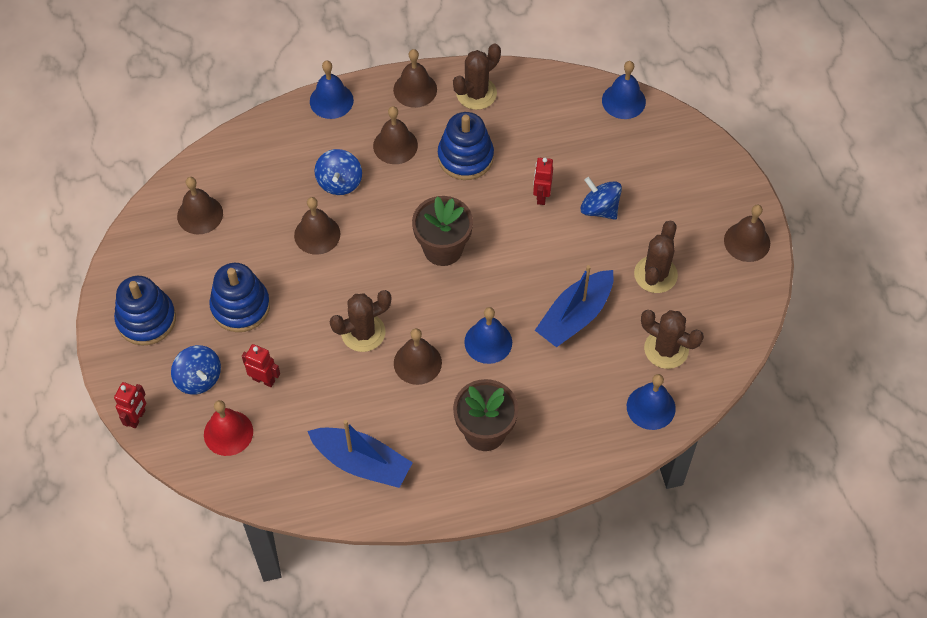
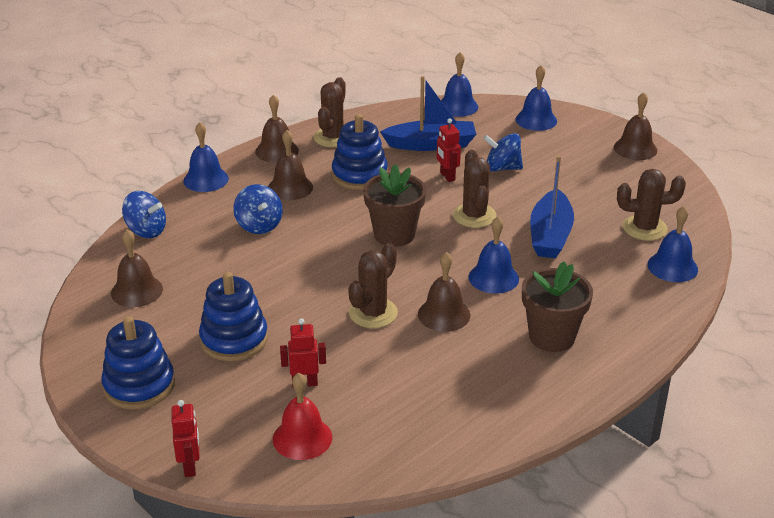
camera: 30 degrees left, 25 degrees down
blue spinning top [171,345,221,395] -> blue spinning top moved to [122,191,166,238]
brown bell [294,197,340,255] -> none
blue boat [307,420,413,488] -> blue boat moved to [380,76,476,151]
brown cactus [634,221,678,293] -> brown cactus moved to [453,150,497,228]
none -> blue bell [516,65,557,131]

